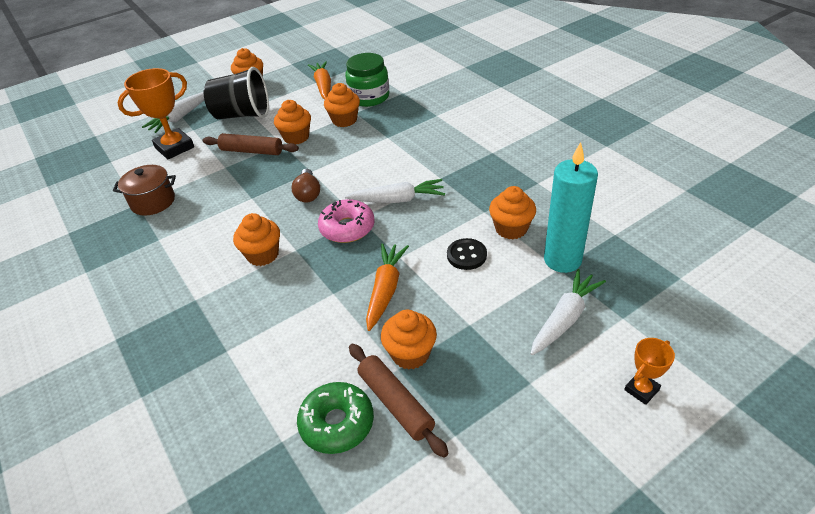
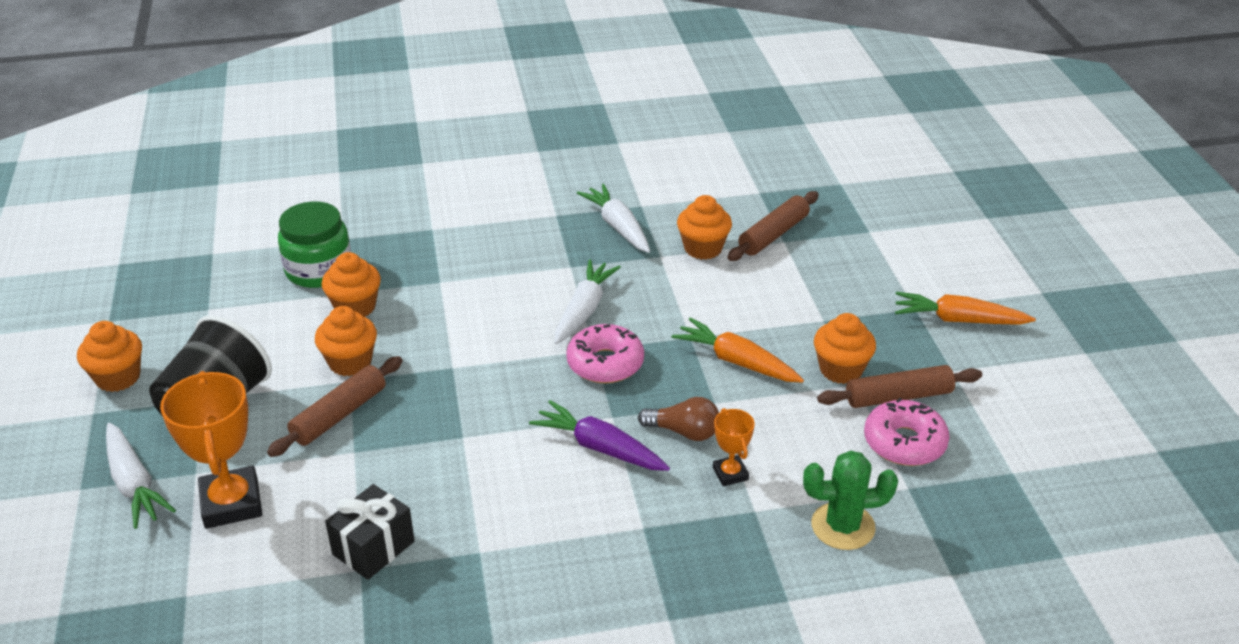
camera: 70 degrees left, 5 degrees down
brown pot [113,165,176,216] -> black gift [325,484,415,580]
orange cupcake [233,213,280,266] -> purple carrot [529,400,670,471]
brown light bulb [292,169,320,203] -> brown light bulb moved to [638,397,719,441]
green donut [297,382,374,454] -> pink donut [864,398,950,466]
orange carrot [308,61,331,99] -> orange carrot moved to [895,292,1036,325]
black button [447,238,487,270] -> none
white carrot [531,269,606,355] -> white carrot moved to [577,184,650,253]
turquoise candle [544,142,598,273] -> brown rolling pin [728,191,819,261]
orange trophy [624,338,675,405] -> orange trophy moved to [713,408,755,486]
none -> green cactus [803,451,898,550]

